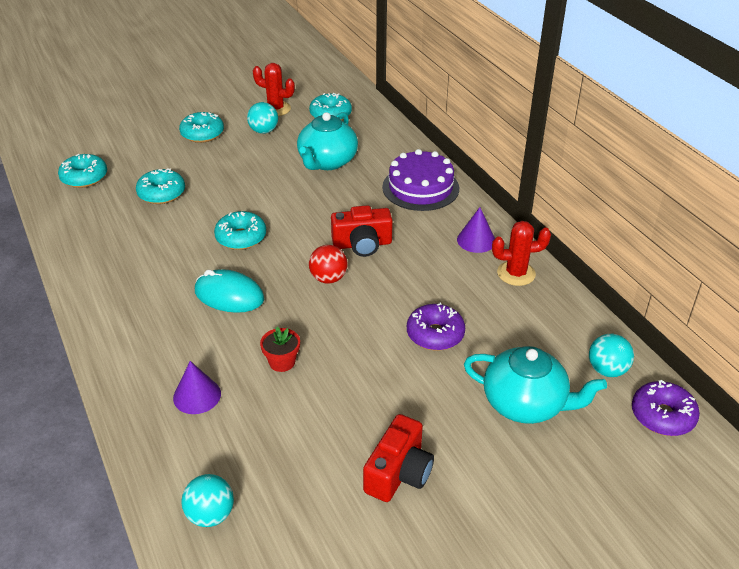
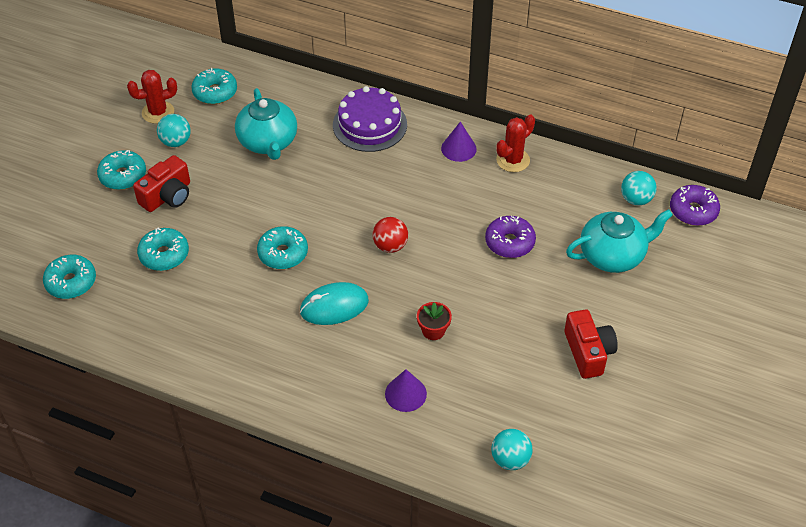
camera: 40 degrees left, 10 degrees up
red camera [331,205,393,257] -> red camera moved to [133,155,190,212]

